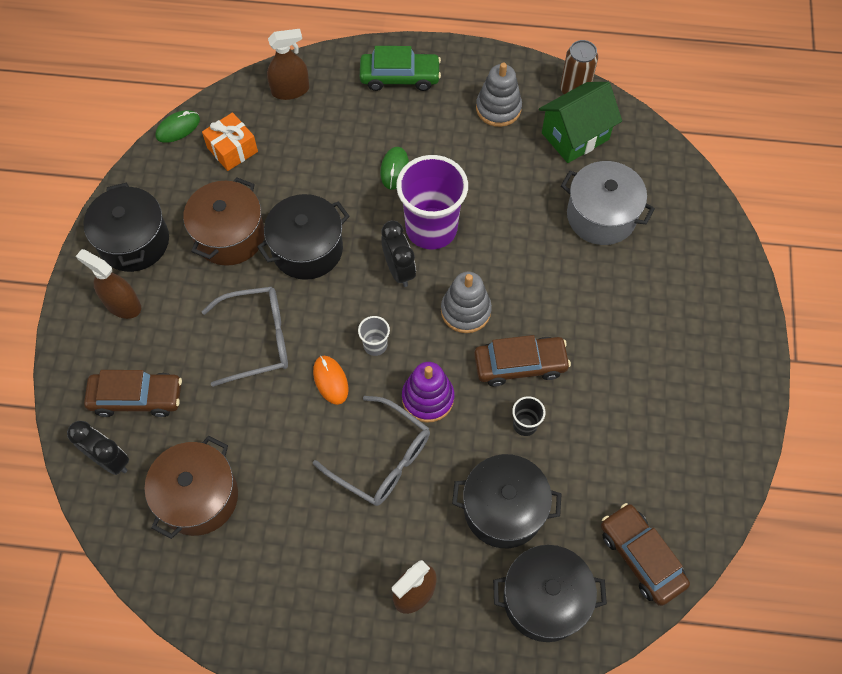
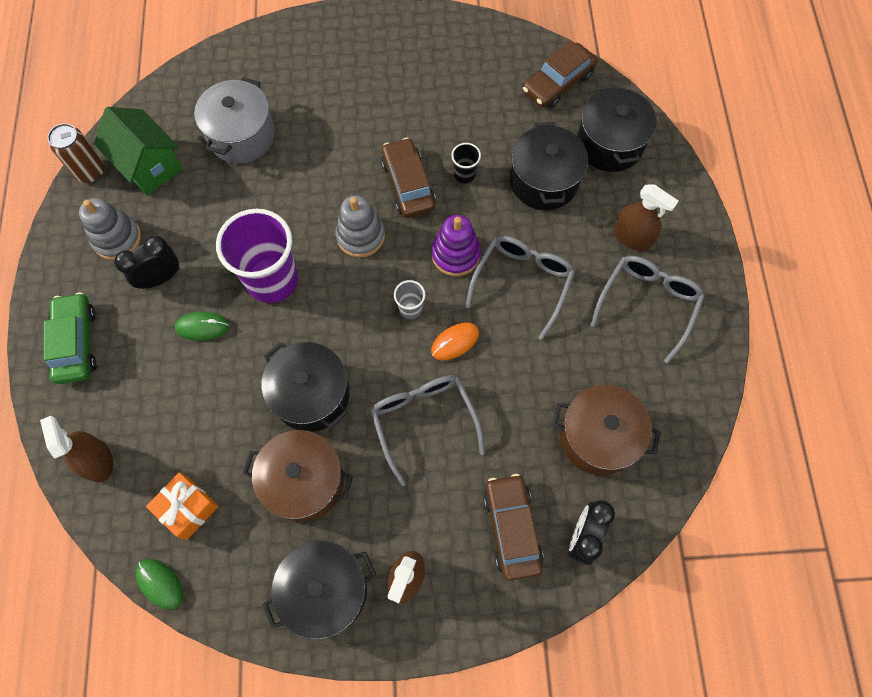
camera: 100 degrees left, 5 degrees up
black clock [381,221,416,287] -> black clock moved to [114,236,180,289]
none -> grey glasses [590,256,705,363]

